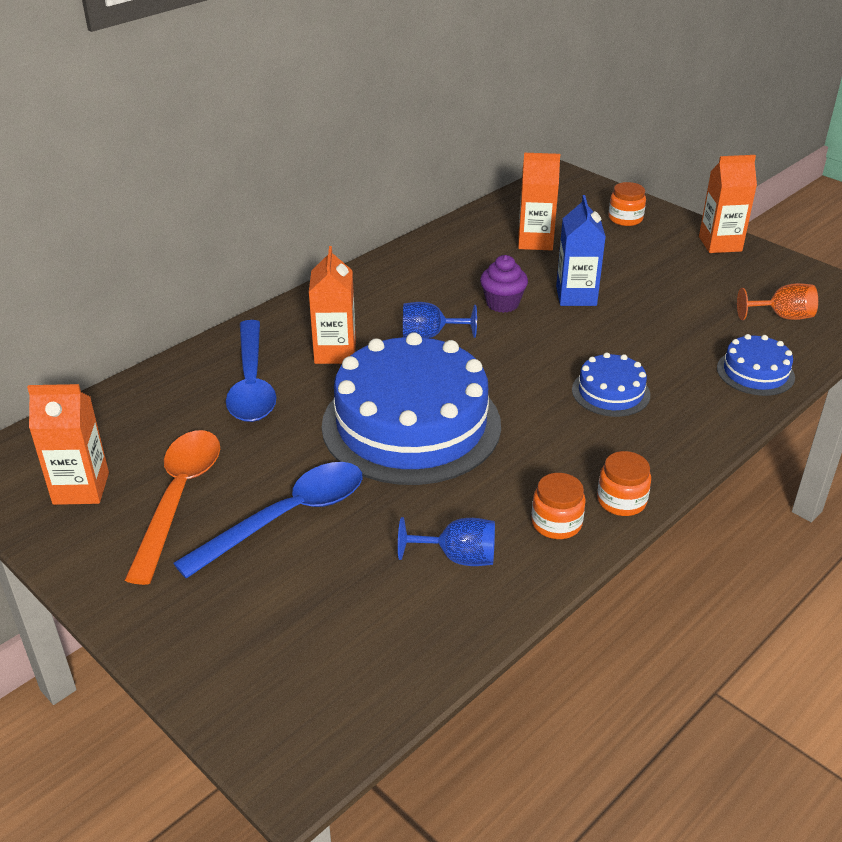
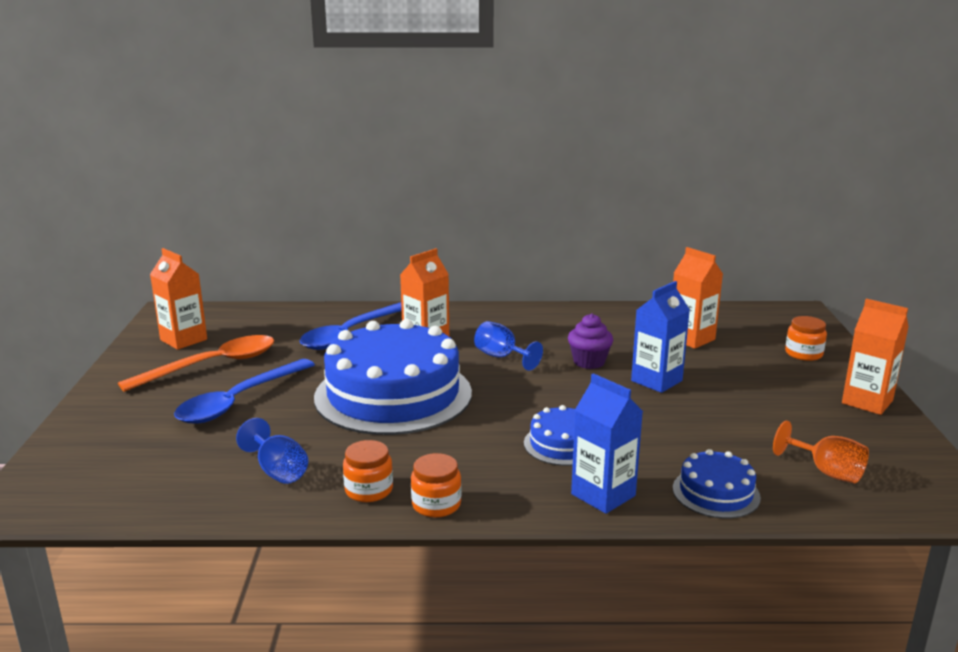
camera: 45 degrees right, 15 degrees down
blue spoon [173,462,363,578] -> blue spoon turned 120 degrees clockwise [174,359,315,423]
none -> blue carton [571,373,643,514]

